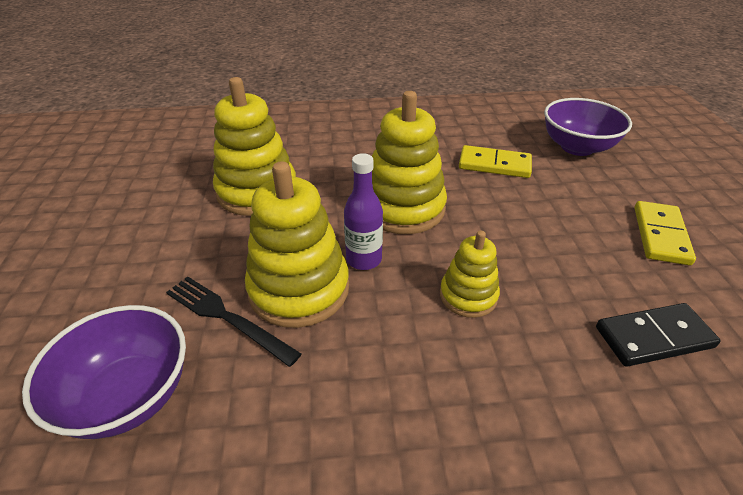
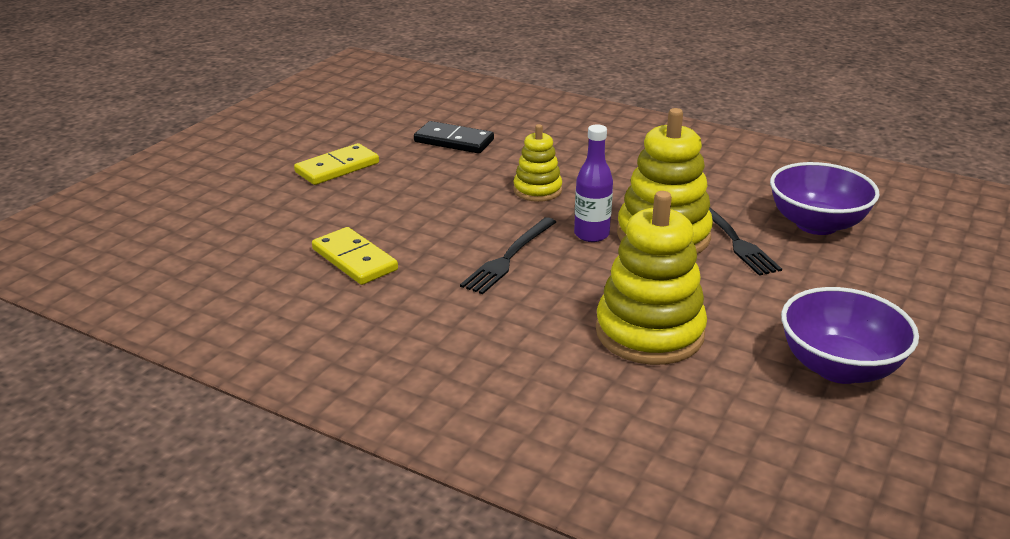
camera: 145 degrees left, 10 degrees down
yellow stacking toy [372,91,447,234] -> black fork [460,217,556,294]
purple bowl [544,98,632,156] -> purple bowl moved to [781,287,919,384]

